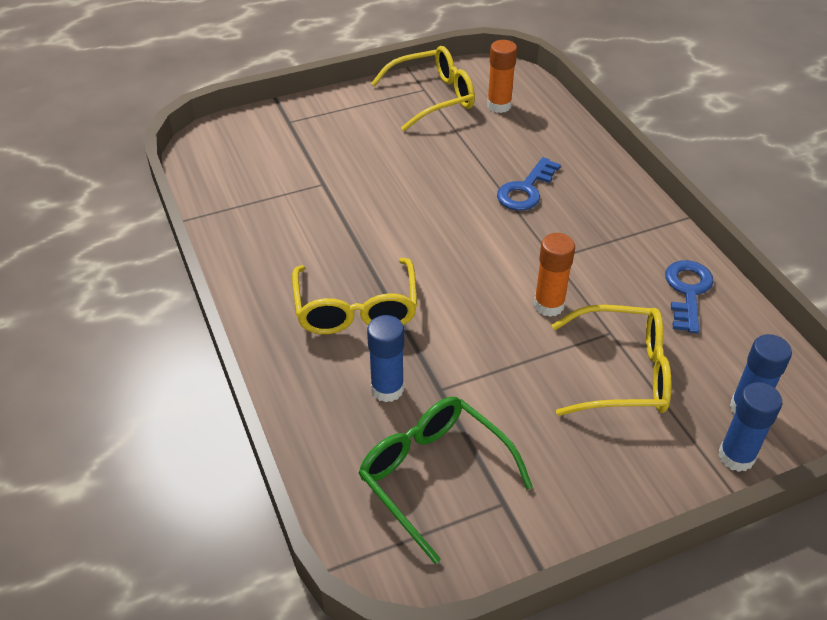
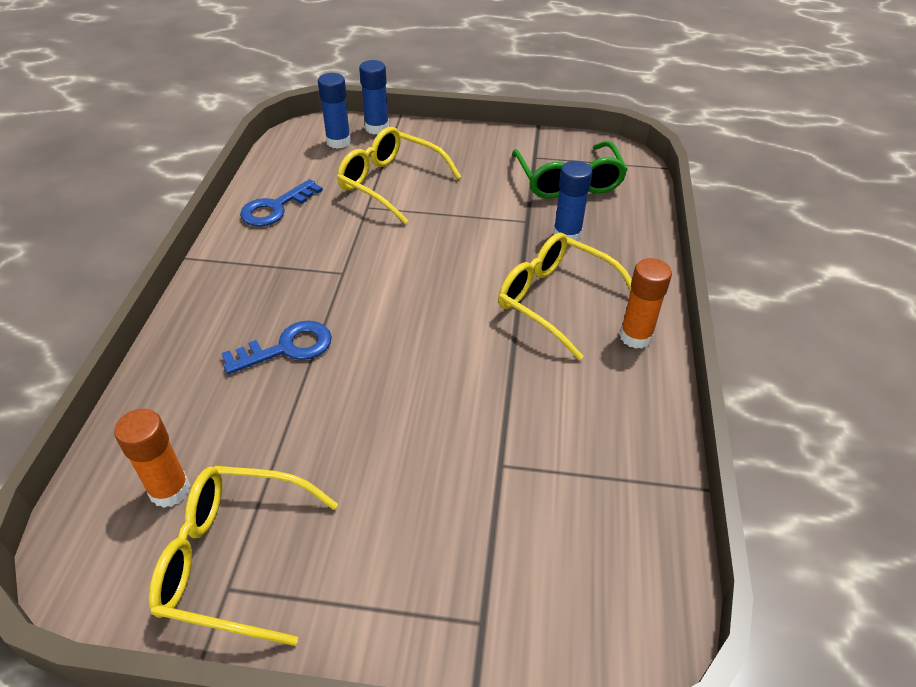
camera: 150 degrees left, 0 degrees up
yellow glasses [292,258,417,334] -> yellow glasses turned 75 degrees counterclockwise [498,233,632,360]
orange glue stick [534,233,575,317] -> orange glue stick moved to [619,258,672,349]

